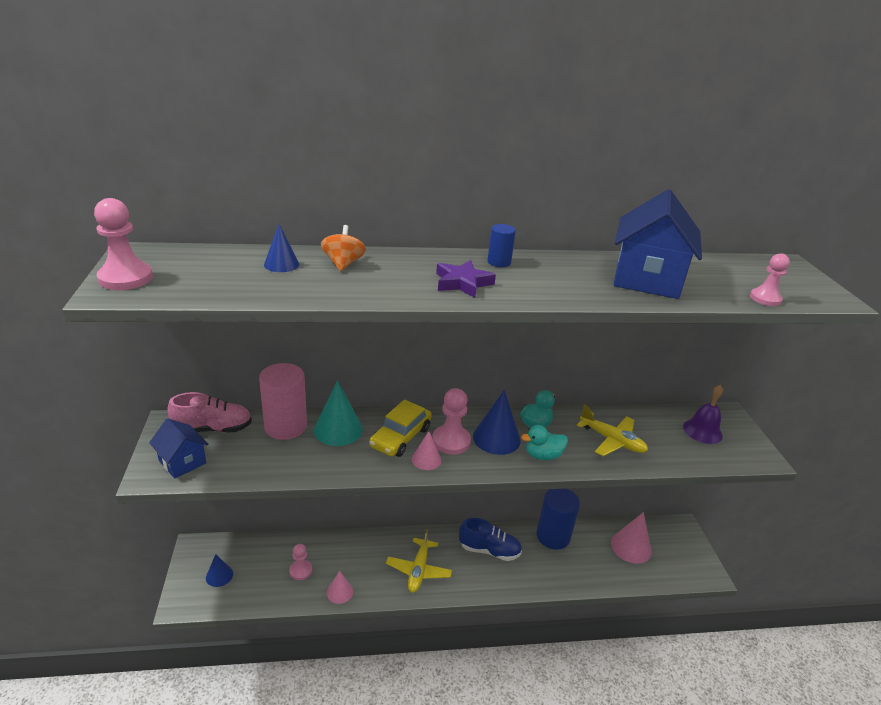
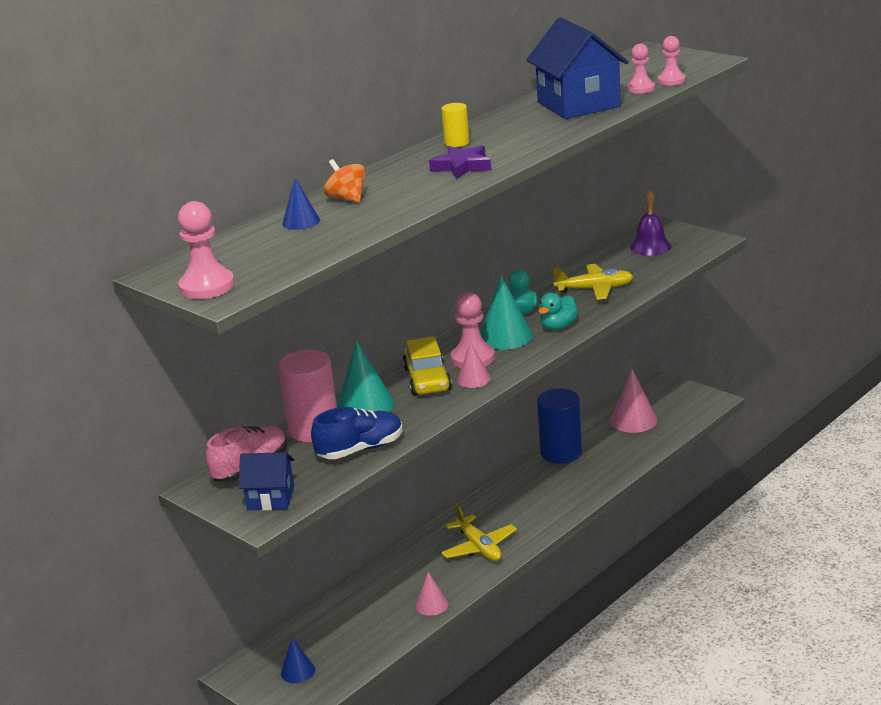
camera: 35 degrees left, 5 degrees down
pink pawn [289,544,312,580] -> pink pawn moved to [627,44,655,94]
blue shoe [459,518,522,561] -> blue shoe moved to [311,407,403,459]
blue cone [473,390,521,455] -> turquoise cone [480,276,533,350]
blue cylinder [487,224,516,267] -> yellow cylinder [441,103,470,147]

